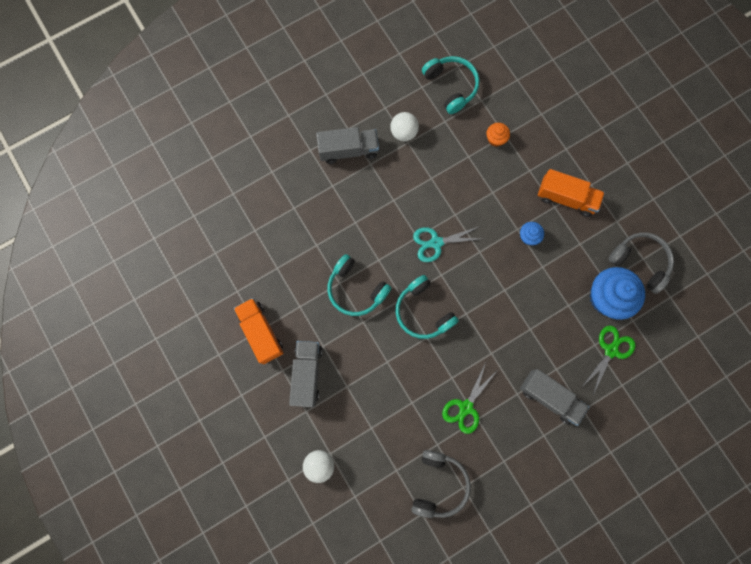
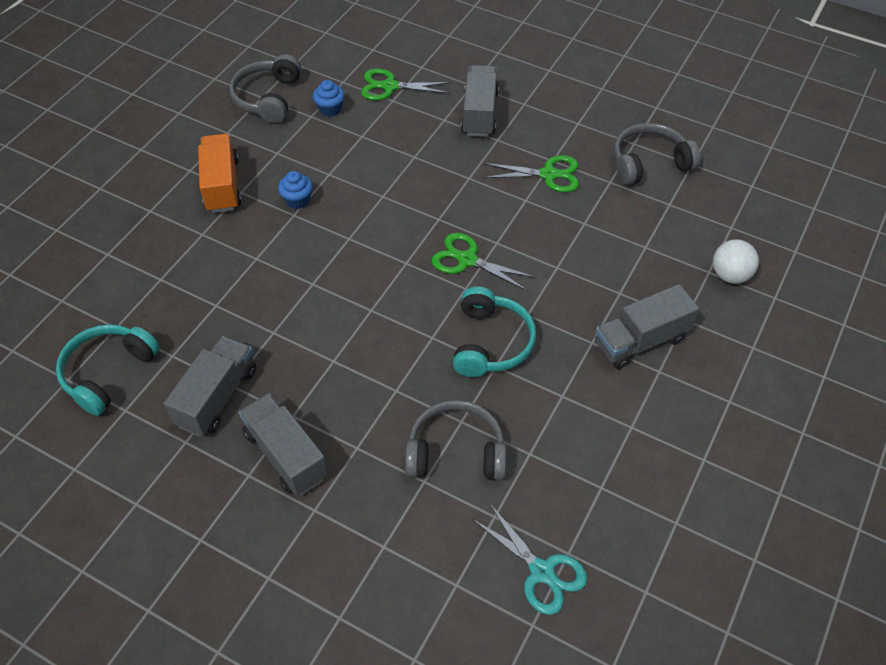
camera: 120 degrees left, 25 degrees down
orange truck [234,298,283,364] -> none
white ball [390,112,419,141] -> grey truck [164,336,256,437]
turquoise headphones [396,275,459,339] -> green scissors [431,233,536,291]
turquoise scissors [413,227,481,262] -> turquoise scissors moved to [472,504,587,615]
orange cupcake [487,123,510,147] -> none
blue cupcake [590,267,645,320] -> blue cupcake [313,80,345,117], size x0.48
none -> grey headphones [405,400,507,481]

